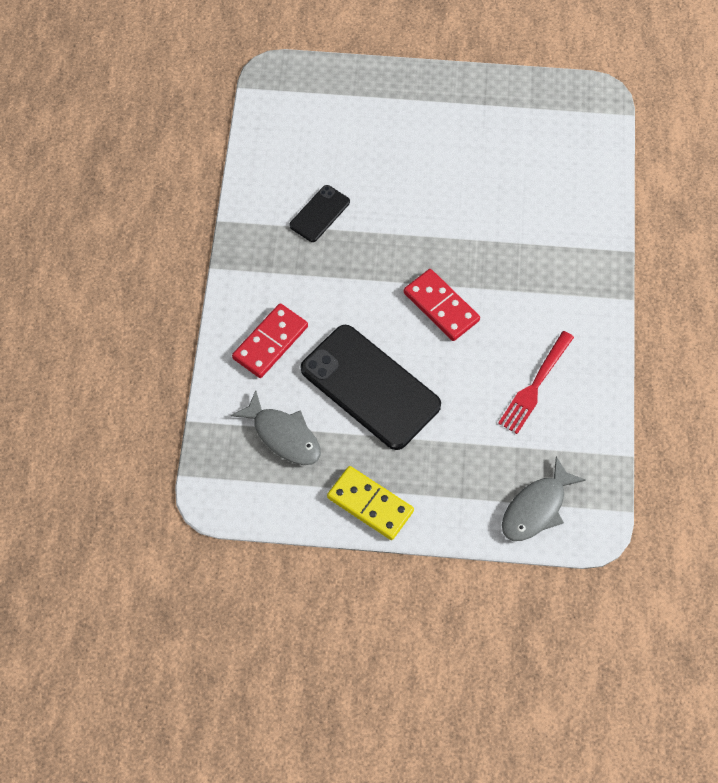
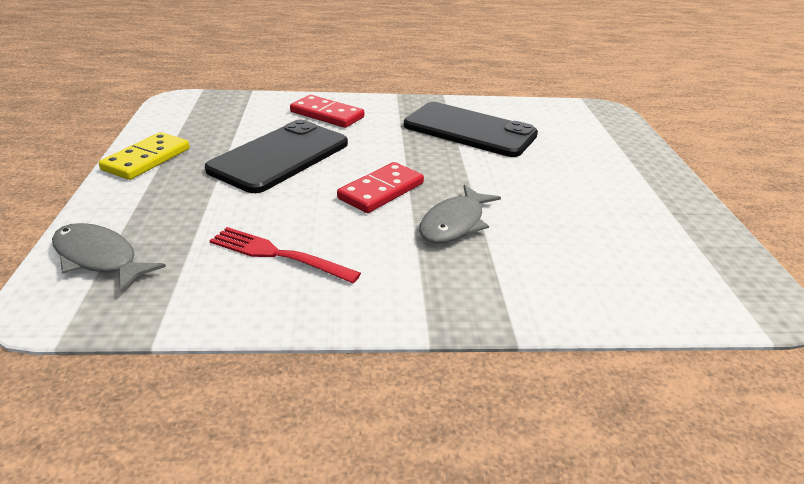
camera: 80 degrees right, 30 degrees down
grey fish [231,391,321,465] -> grey fish moved to [419,185,501,243]
black phone [289,185,350,242] -> black phone [404,102,538,157], size x2.05

